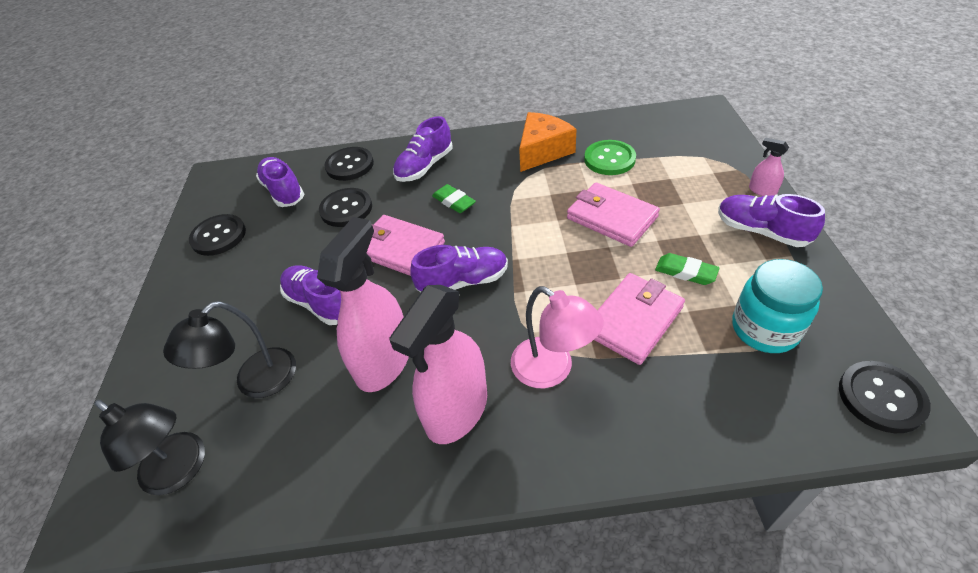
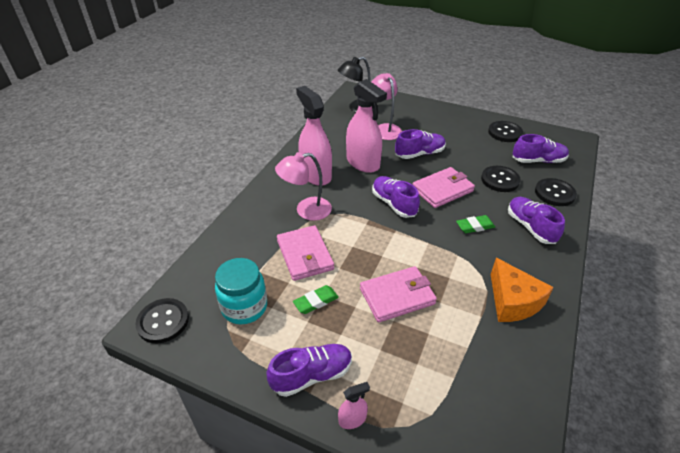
camera: 115 degrees right, 5 degrees down
black lamp [163,301,296,398] -> pink lamp [371,73,402,140]
purple shoe [411,245,508,293] -> purple shoe turned 135 degrees clockwise [372,176,420,218]
green button [584,140,636,175] -> none

